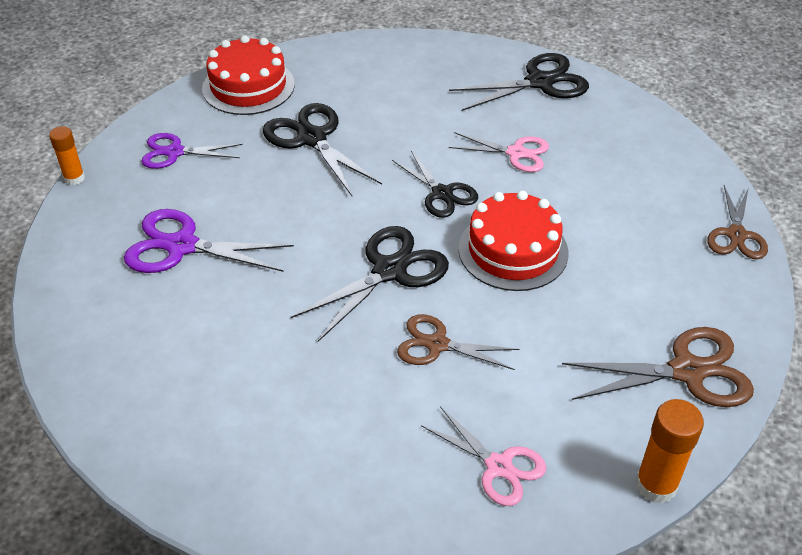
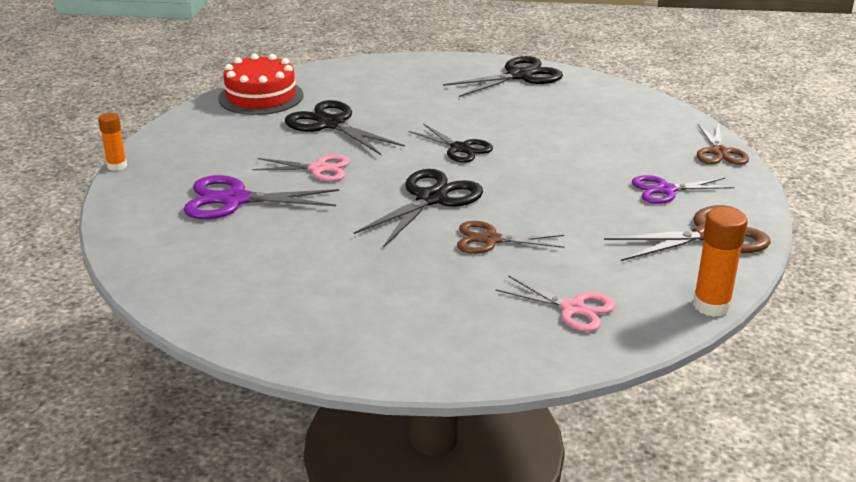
camera: 10 degrees left, 15 degrees down
purple scissors [141,133,243,169] -> purple scissors moved to [632,175,735,204]
pink scissors [449,132,549,172] -> pink scissors moved to [252,155,350,181]
red cake [458,191,569,291] -> none

